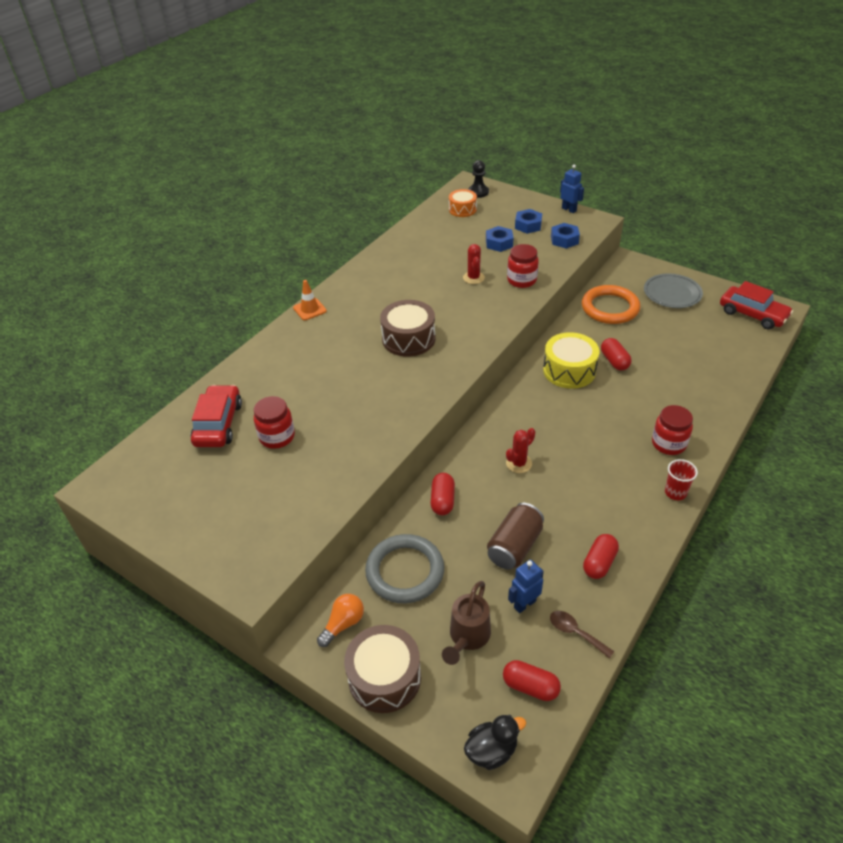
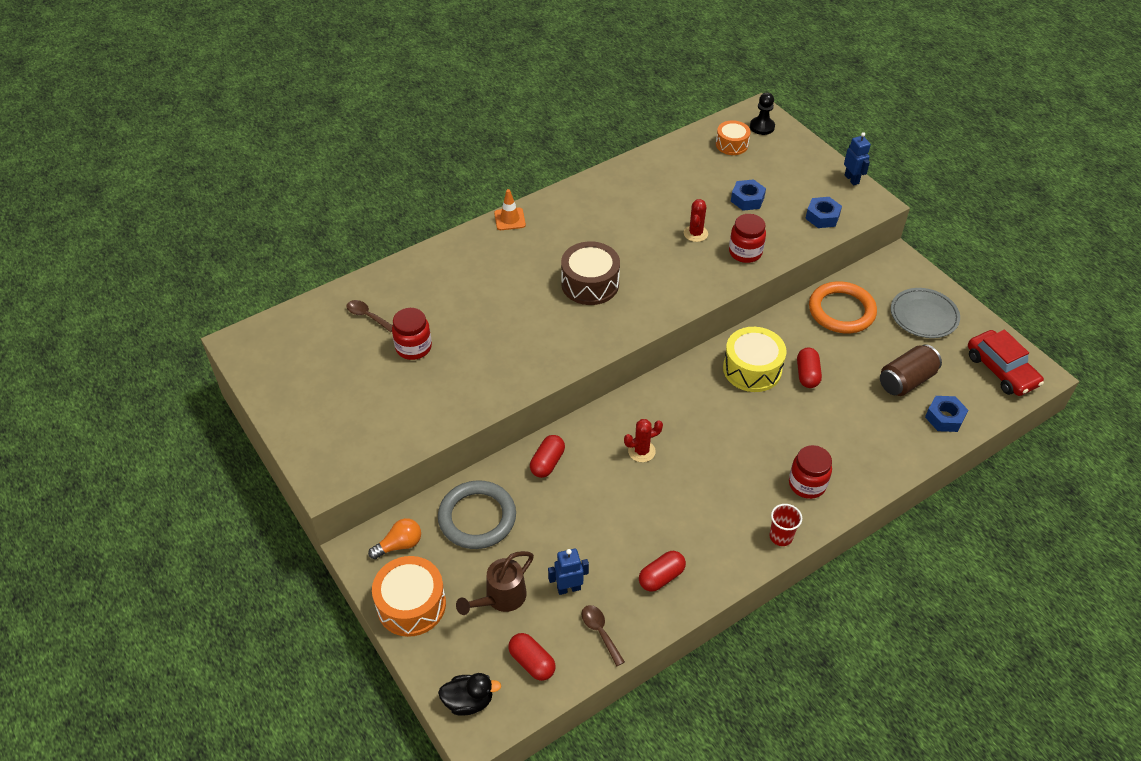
camera: 20 degrees right, 5 degrees up
red car [191,385,242,447] -> brown spoon [346,300,393,332]
brown drum [344,625,421,713] -> orange drum [372,556,446,637]
brown can [487,503,544,570] -> brown can moved to [880,344,942,396]
blue nut [515,209,542,234] -> blue nut moved to [925,396,968,432]

